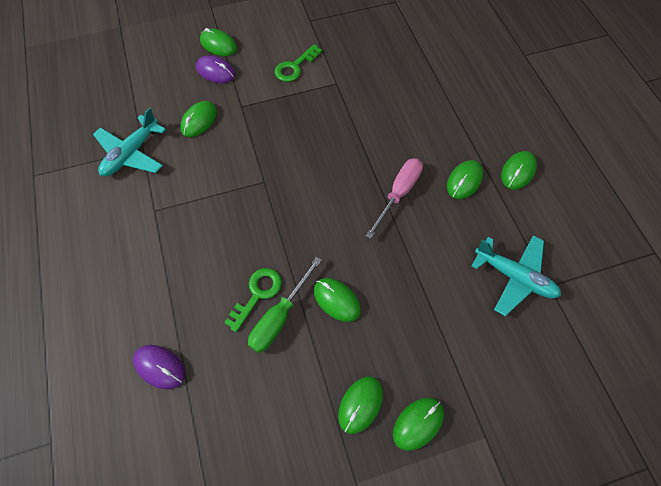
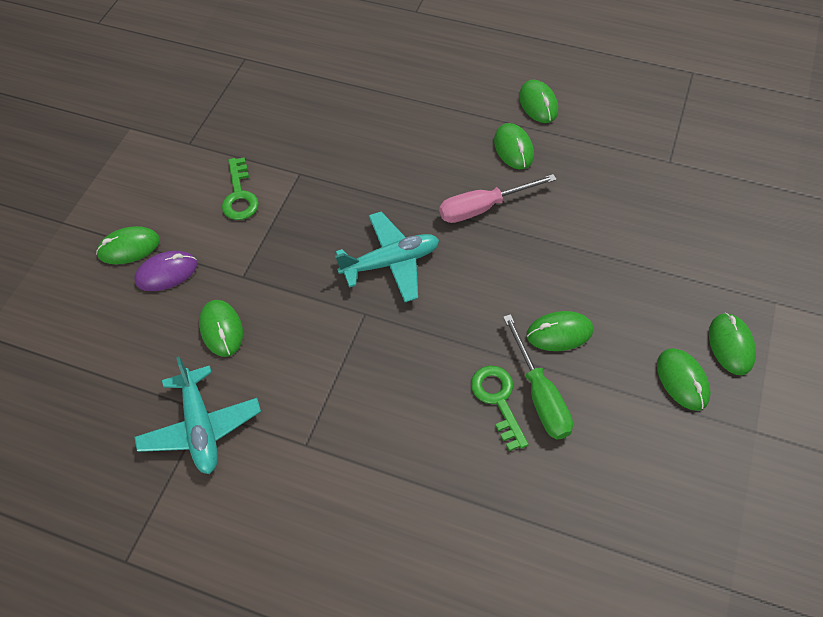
camera: 50 degrees left, 5 degrees down
purple mouse [133,345,185,389] -> none
pink screwdriver [366,158,423,239] -> pink screwdriver turned 90 degrees counterclockwise [439,174,557,223]
turquoise plane [471,235,561,316] -> turquoise plane moved to [335,211,439,302]

